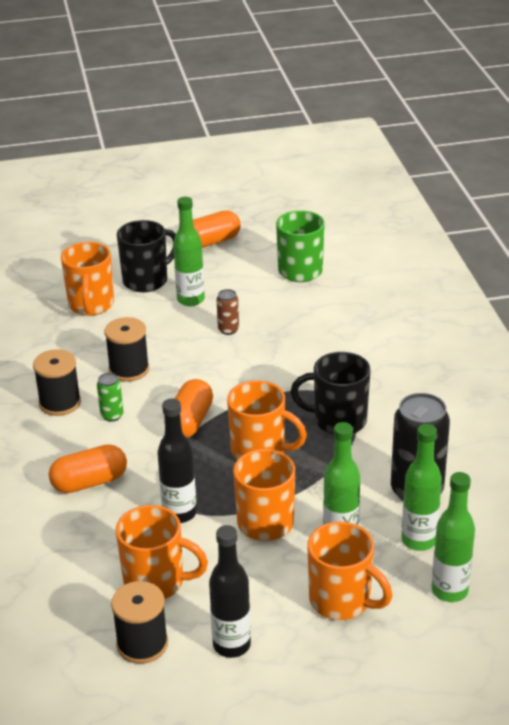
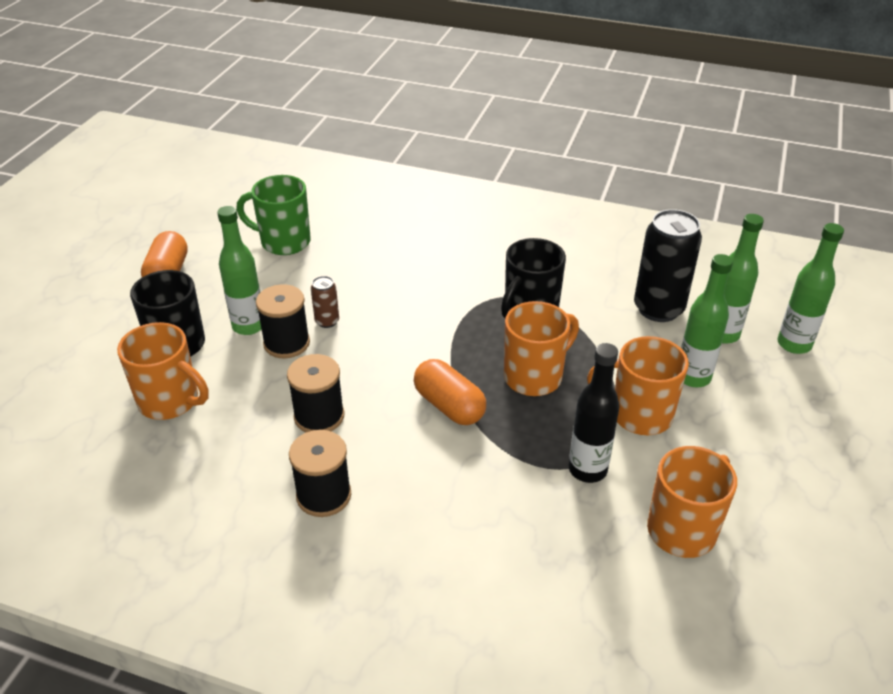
camera: 60 degrees left, 5 degrees up
orange capsule [49,444,127,493] -> none
green can [97,373,123,422] -> none
black spool [111,581,168,664] -> black spool moved to [256,284,310,358]
black bottle [209,525,251,658] -> none
orange mug [307,522,392,620] -> none

